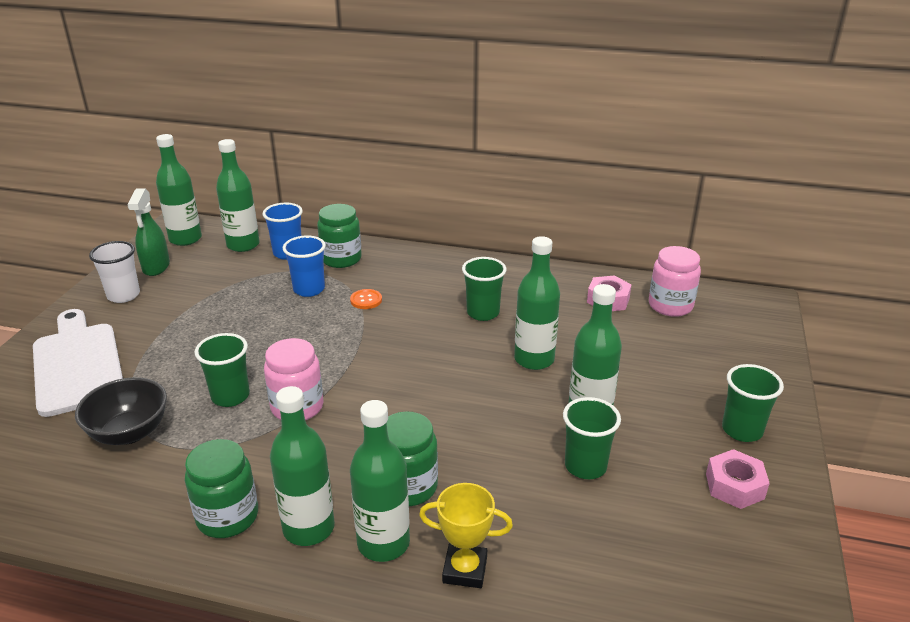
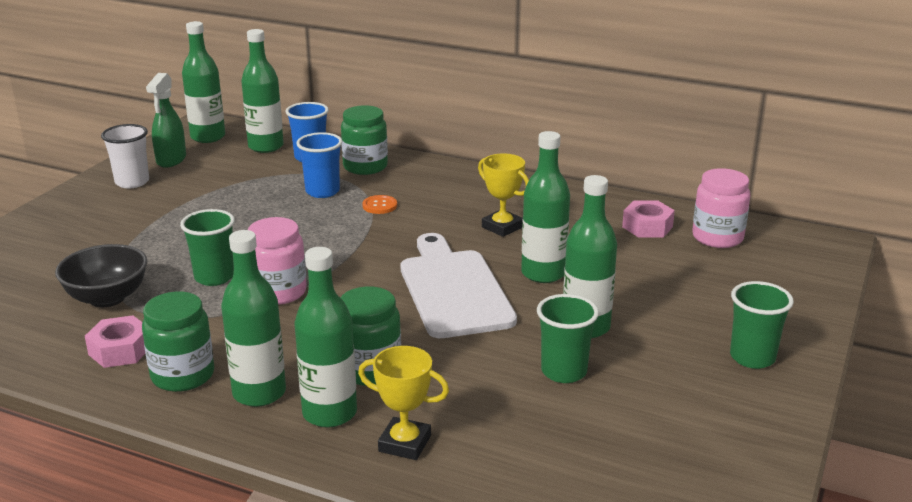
camera: 10 degrees right, 5 degrees down
white cutting board [33,309,123,417] -> white cutting board moved to [400,233,517,338]
green cup [462,257,507,321] -> yellow trophy [478,153,529,237]
pink nut [706,449,770,509] -> pink nut moved to [85,315,146,368]

